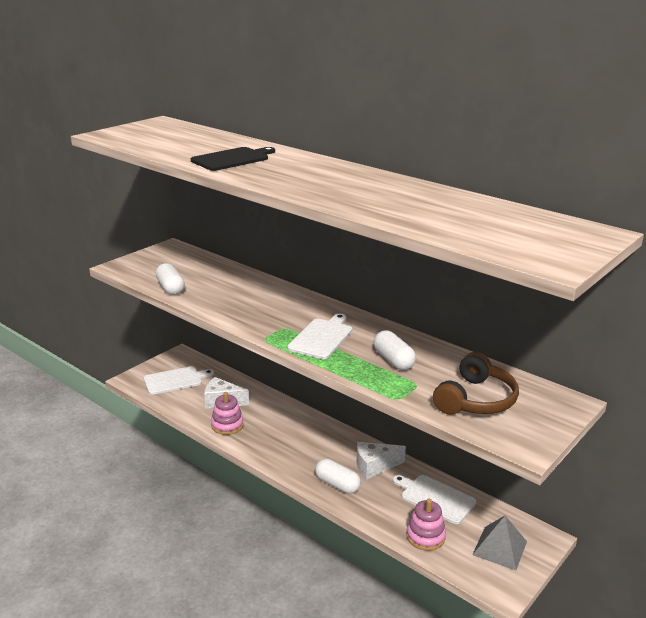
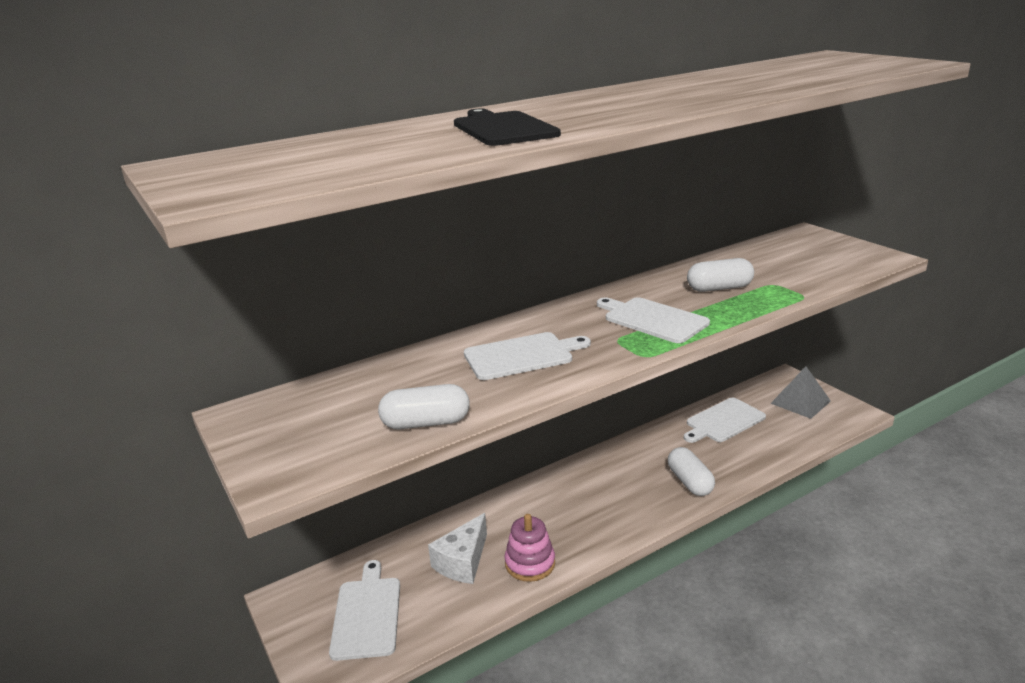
camera: 70 degrees left, 0 degrees up
white capsule [315,459,361,494] -> white capsule turned 75 degrees counterclockwise [668,447,715,496]
white cheese [357,442,406,480] -> none
pink stacking toy [406,499,446,551] -> none
brown headphones [433,352,519,415] -> none
none -> white cutting board [464,332,591,380]

